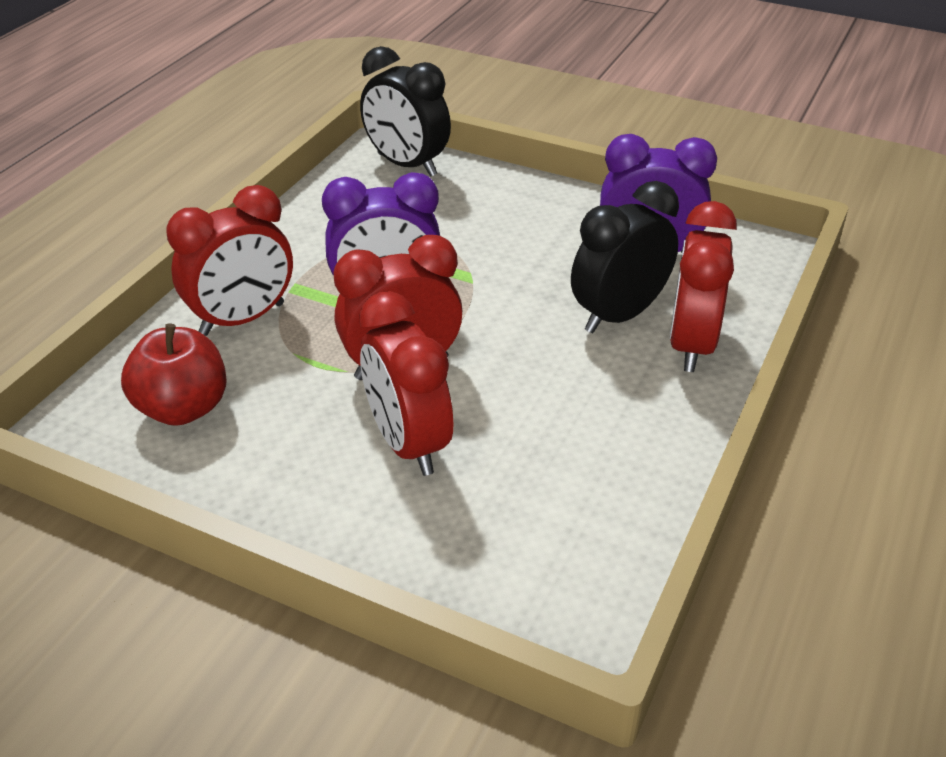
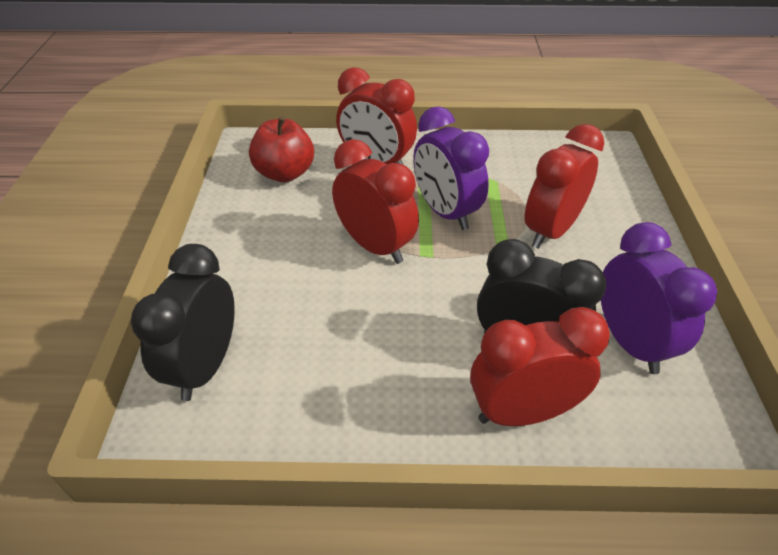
camera: 65 degrees right, 5 degrees up
red clock [359,291,454,476] -> red clock moved to [524,124,604,249]
black clock [360,46,451,177] -> black clock moved to [131,244,235,401]

